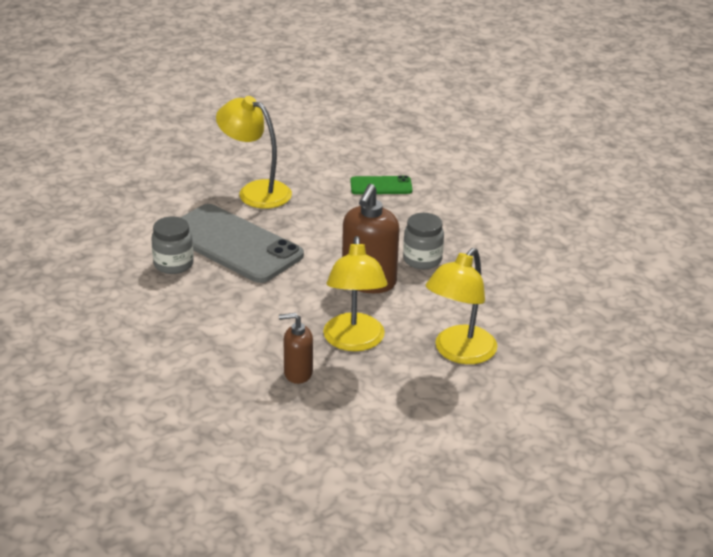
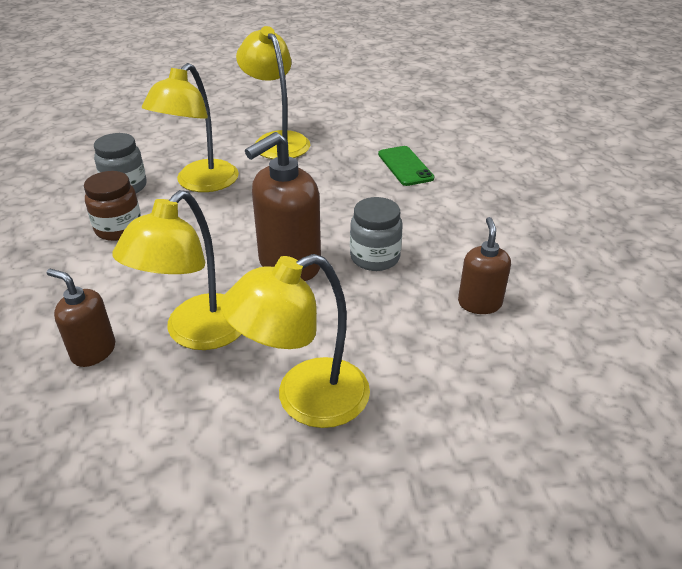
camera: 30 degrees right, 5 degrees up
grey phone [180,204,304,283] -> yellow lamp [142,63,239,192]
green phone [350,176,413,194] -> green phone turned 45 degrees clockwise [378,146,435,186]
none -> brown jar [84,171,141,241]
none -> brown soap dispenser [458,217,511,314]

